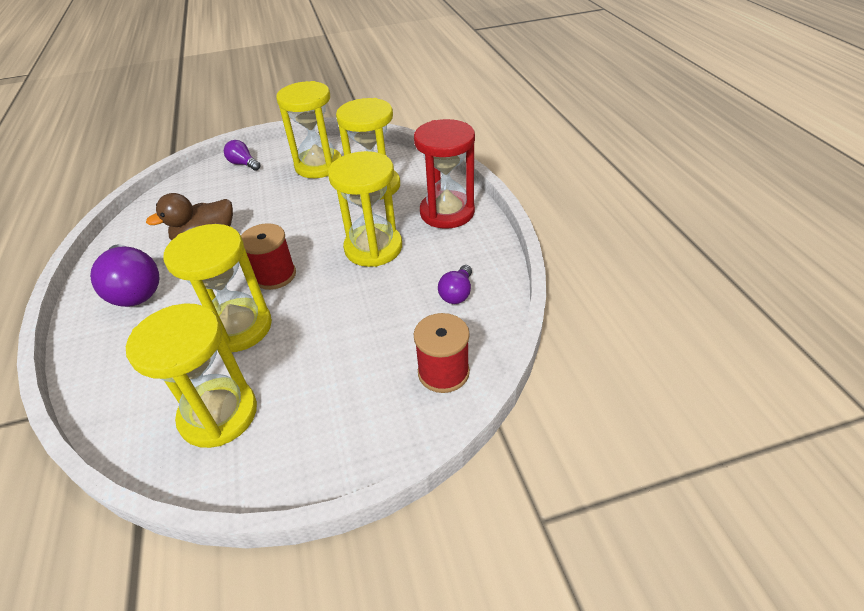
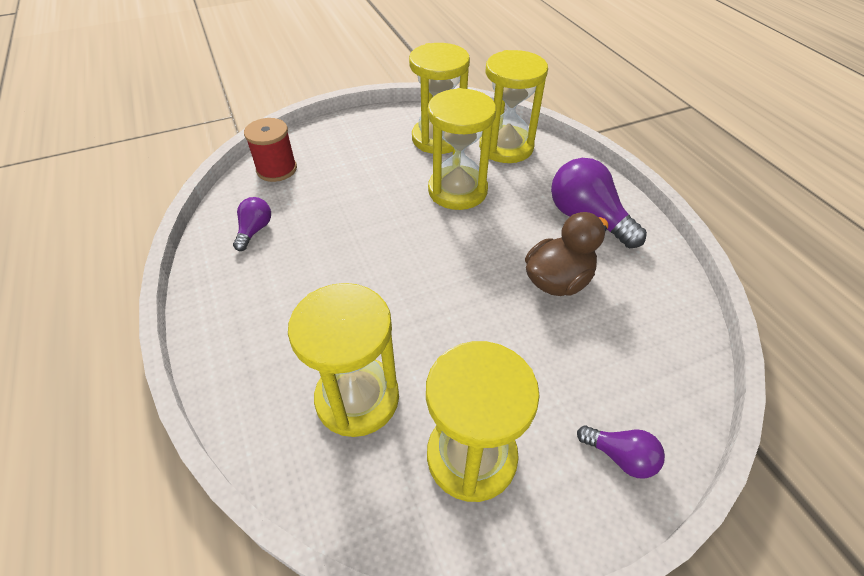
camera: 170 degrees right, 5 degrees up
red spool [241,223,296,290] -> none
yellow hourglass [328,151,402,267] -> yellow hourglass moved to [479,50,548,163]
red hourglass [414,119,475,229] -> none

